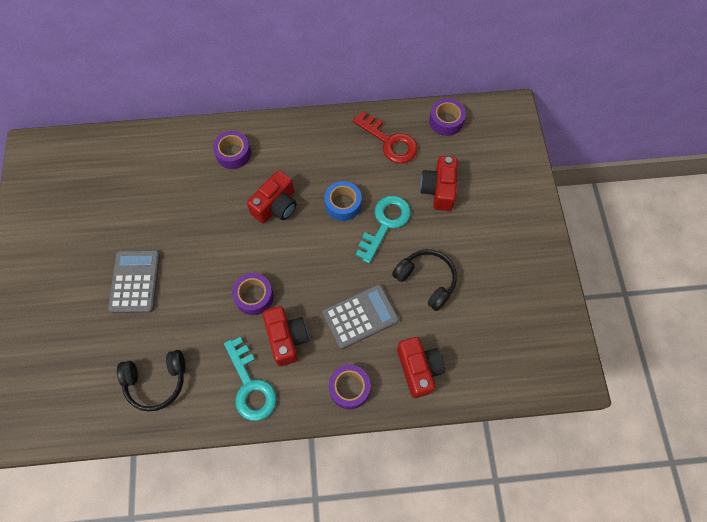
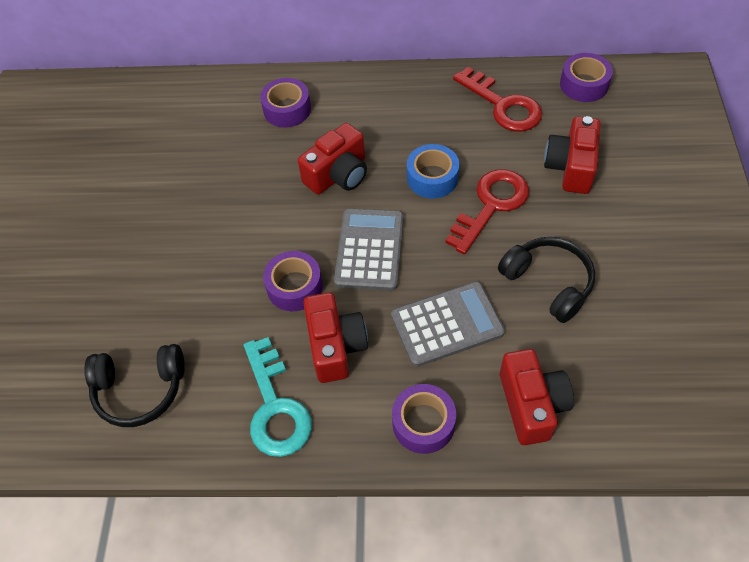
camera: 10 degrees right, 10 degrees down
grey calculator [108,250,160,313] -> grey calculator moved to [334,208,404,291]
turquoise key [356,196,411,264] -> red key [445,169,529,254]

